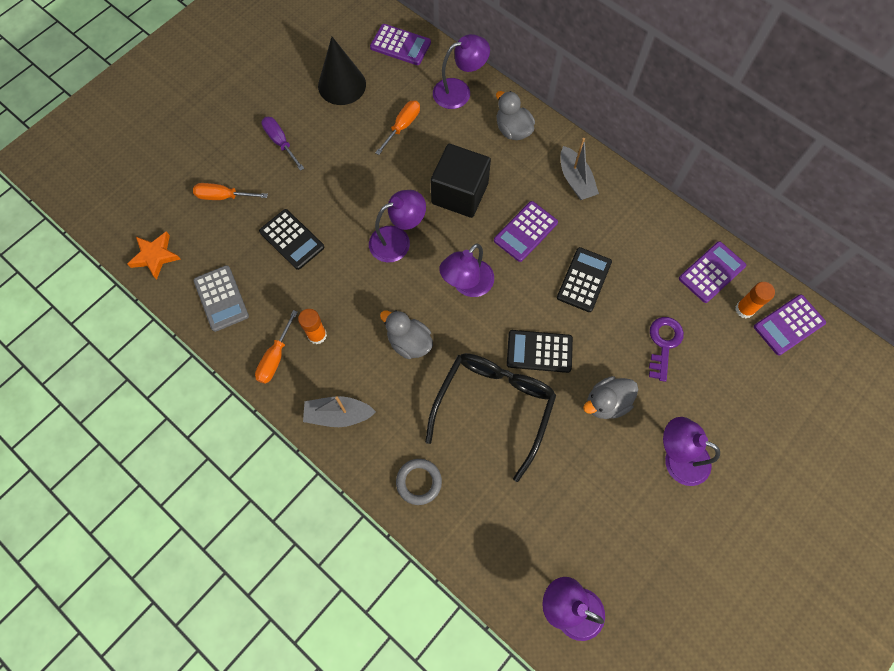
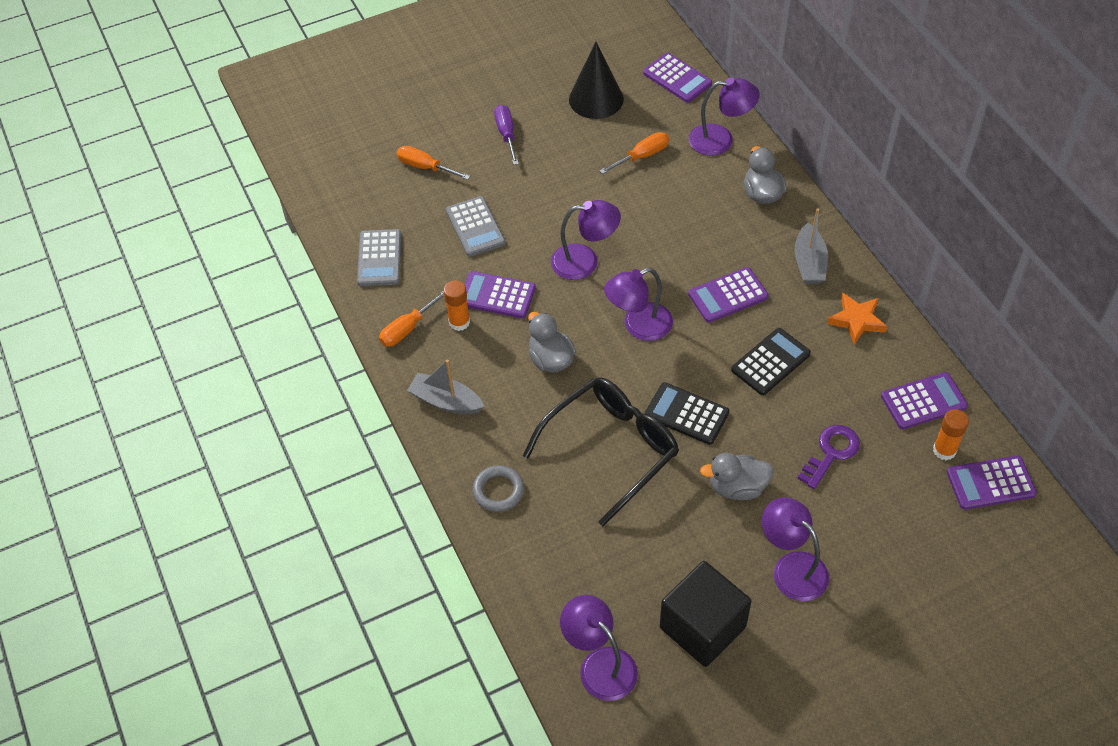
camera: 25 degrees right, 15 degrees down
orange star [127,231,181,280] -> orange star moved to [827,293,887,345]
black calculator [259,209,324,270] -> grey calculator [446,196,506,257]
black cube [430,144,491,218] -> black cube moved to [660,561,752,667]
none -> purple calculator [464,271,536,318]

